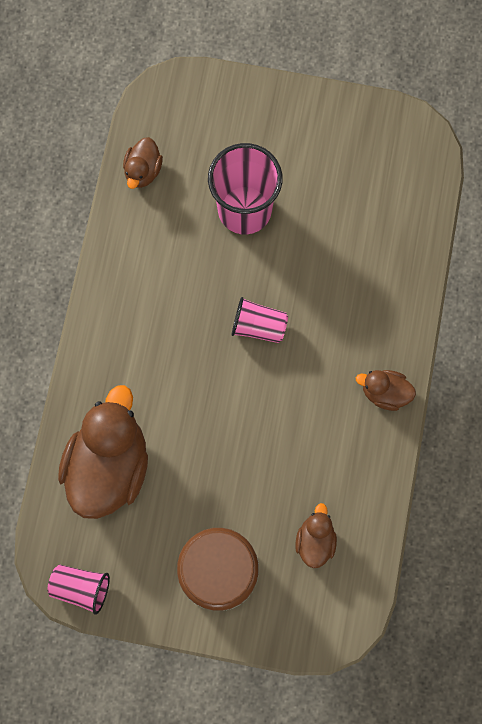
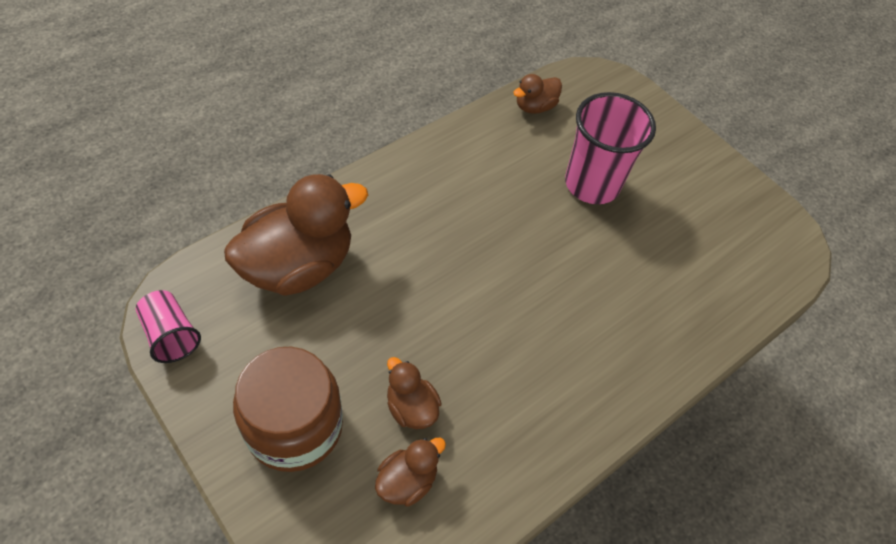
camera: 35 degrees right, 20 degrees down
pink cup [231,297,288,343] -> none
brown duck [356,370,416,411] -> brown duck moved to [387,357,442,429]

